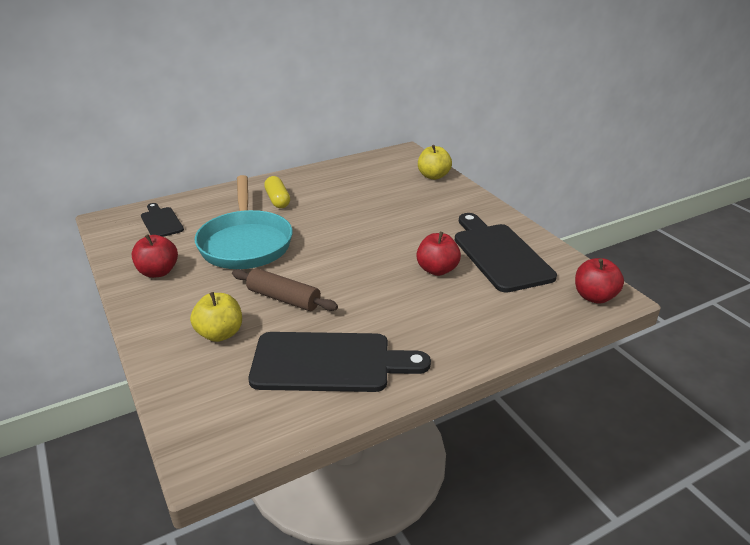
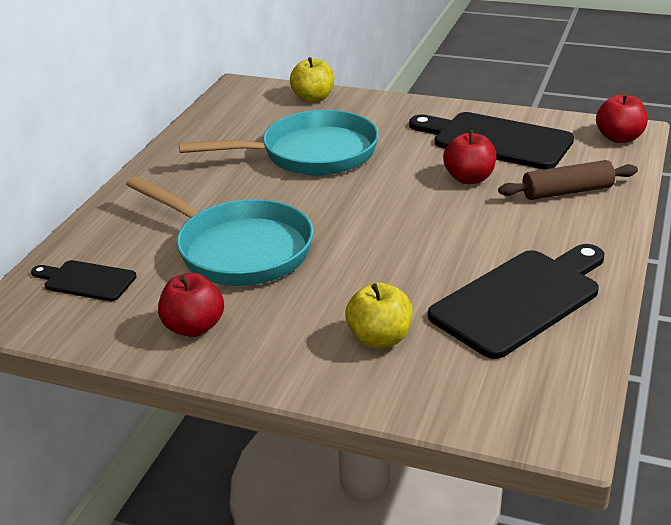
camera: 40 degrees left, 0 degrees up
brown rolling pin [232,268,338,311] -> brown rolling pin moved to [498,160,638,200]
yellow capsule [264,176,290,208] -> none
none -> turquoise pan [179,110,379,176]

